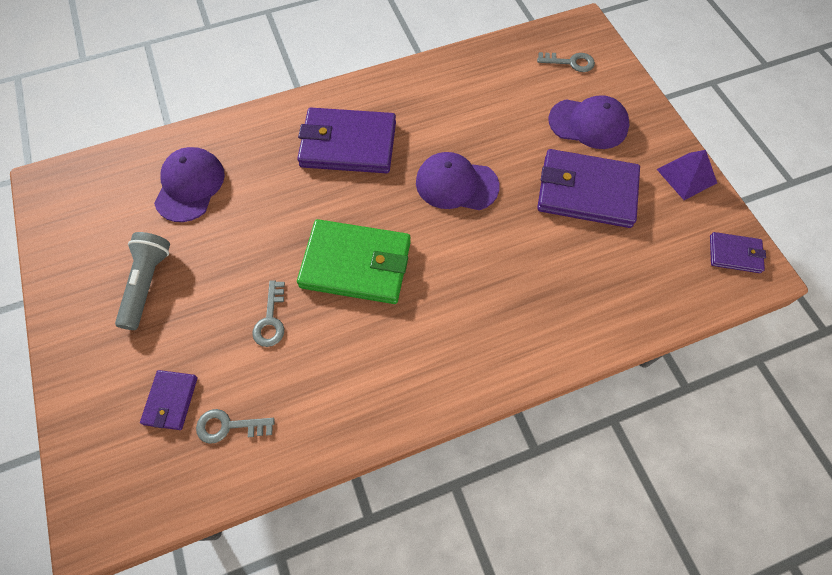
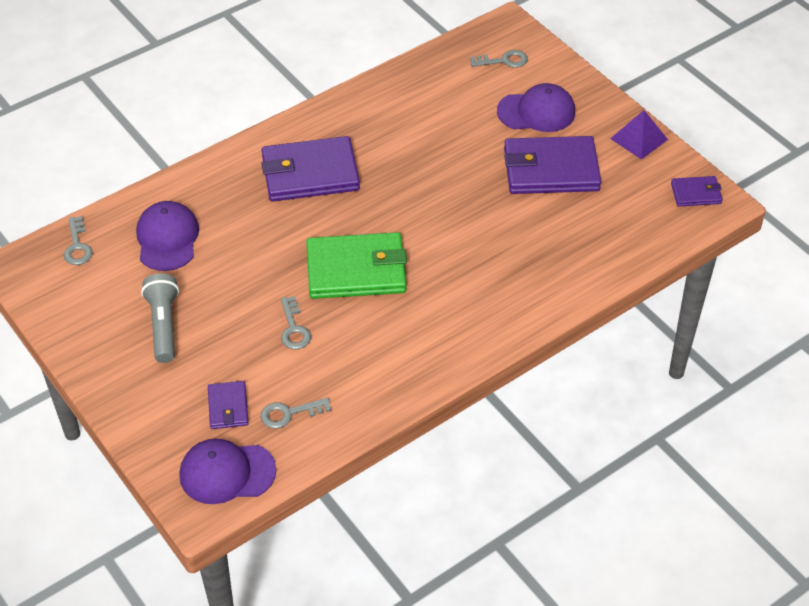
camera: 15 degrees left, 15 degrees down
purple cap [416,152,500,210] -> purple cap moved to [179,439,277,504]
none -> grey key [64,216,93,265]

